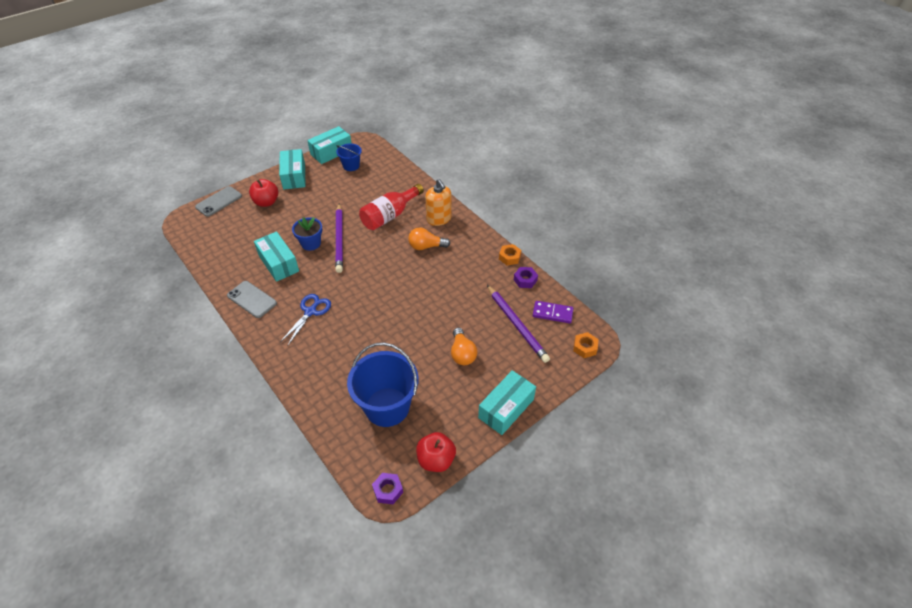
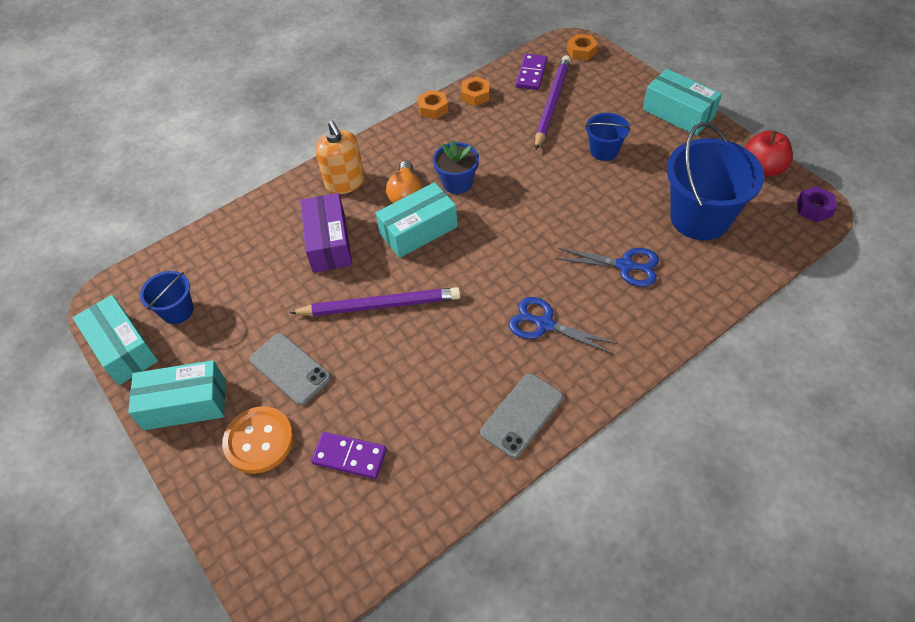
camera: 85 degrees left, 5 degrees up
grey phone [195,186,242,217] -> grey phone moved to [249,333,331,405]
red apple [249,179,278,207] -> orange button [222,406,294,474]
turquoise box [254,231,299,282] -> turquoise box moved to [376,182,458,258]
blue flower pot [292,217,322,251] -> blue flower pot moved to [433,140,479,194]
red bottle [359,184,424,230] -> purple box [300,193,352,273]
orange soap dispenser [425,179,452,226] -> orange soap dispenser turned 90 degrees clockwise [315,121,365,194]
orange light bulb [451,328,478,365] -> blue bucket [585,113,631,161]
purple pencil [487,285,550,363] -> purple pencil turned 45 degrees counterclockwise [535,55,571,150]
purple nut [514,267,538,288] -> orange nut [461,76,490,106]
none -> purple domino [311,432,387,479]
none -> blue scissors [555,248,659,287]

